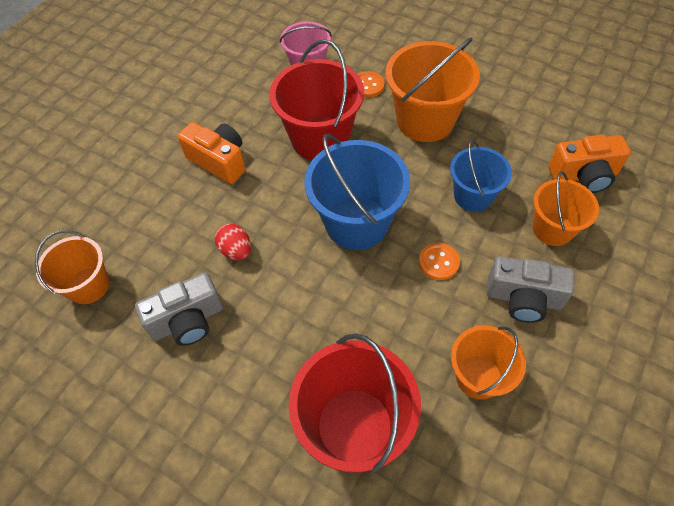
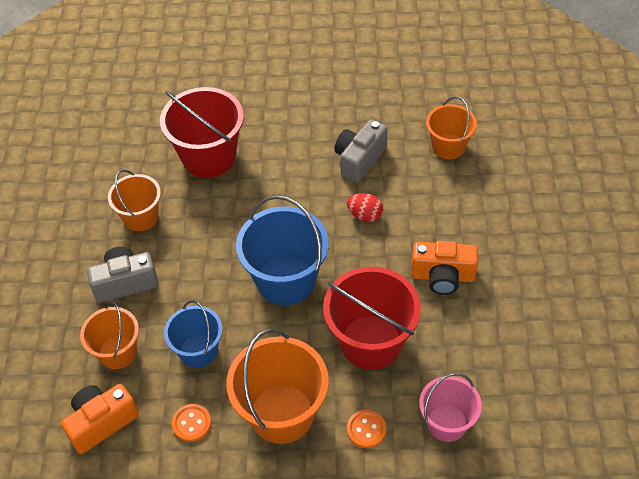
camera: 150 degrees right, 5 degrees down
orange button [419,243,460,280] -> orange button moved to [172,404,211,442]

